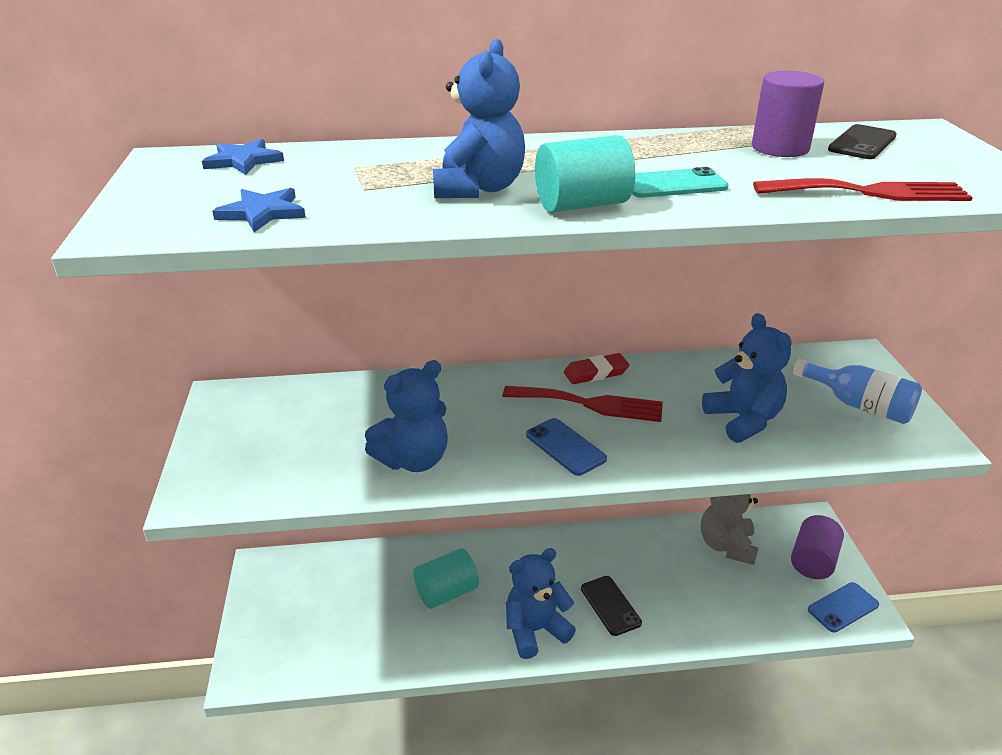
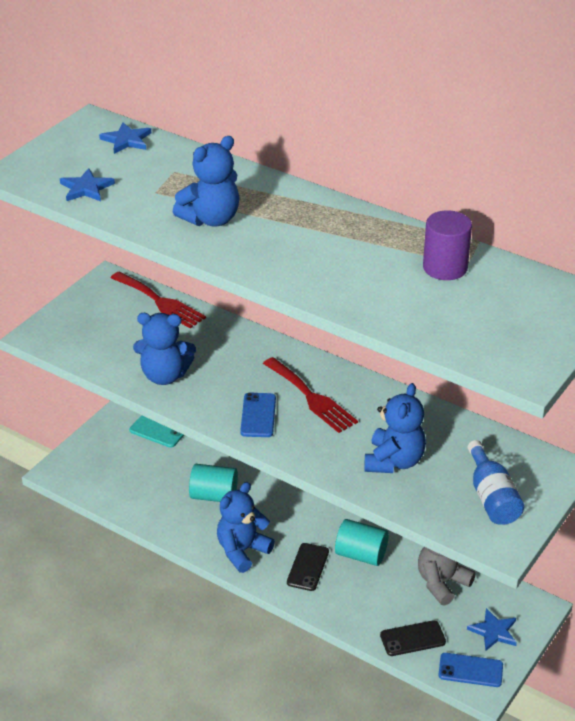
camera: 40 degrees right, 5 degrees up
blue teddy bear [506,548,576,659] -> blue teddy bear turned 60 degrees counterclockwise [217,482,275,573]
turquoise cylinder [535,135,635,213] -> turquoise cylinder moved to [335,519,389,566]
red eraser [564,353,629,384] -> none
turquoise phone [632,167,728,198] -> turquoise phone moved to [129,416,184,448]
red fork [753,178,973,201] -> red fork moved to [111,272,206,328]
purple cylinder [791,515,844,579] -> blue star [467,608,517,651]
black phone [828,124,897,159] -> black phone moved to [380,620,446,656]

